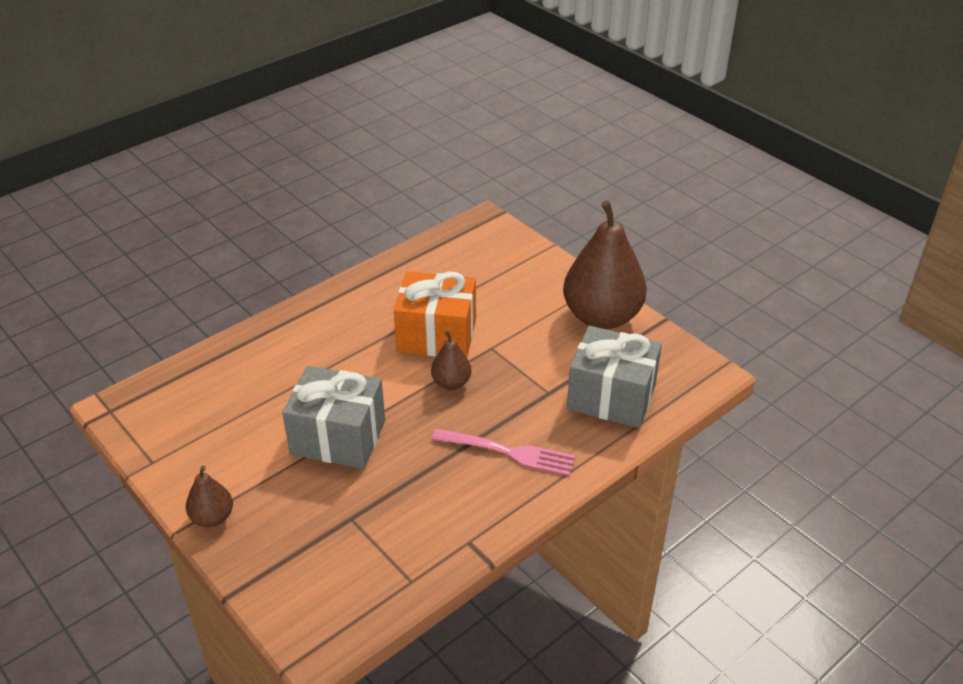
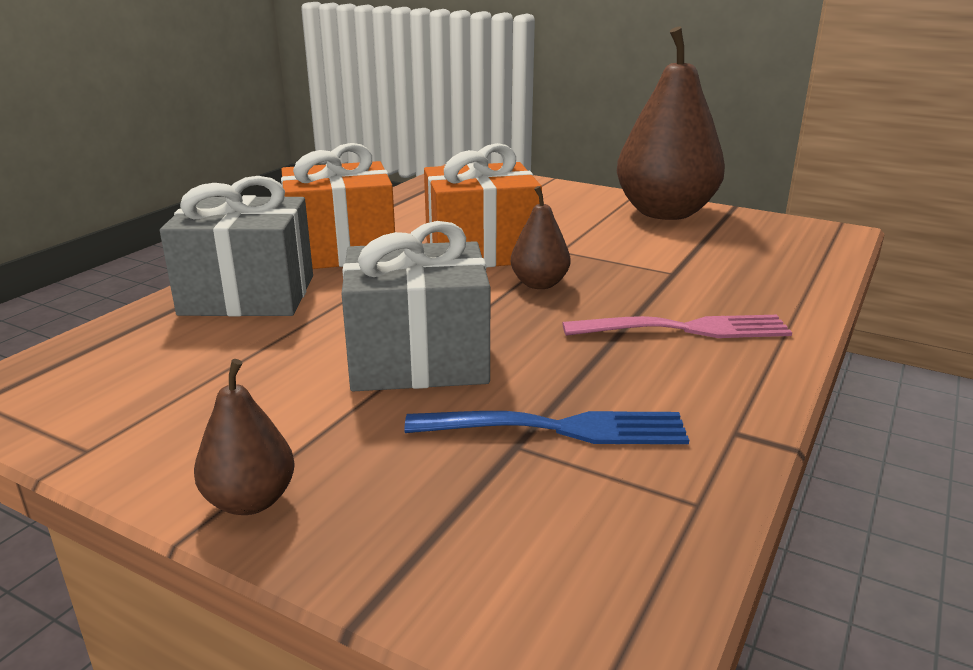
camera: 20 degrees left, 15 degrees down
grey gift [567,326,662,428] -> grey gift moved to [160,176,313,317]
none -> orange gift [281,143,395,269]
none -> blue fork [404,411,689,444]

